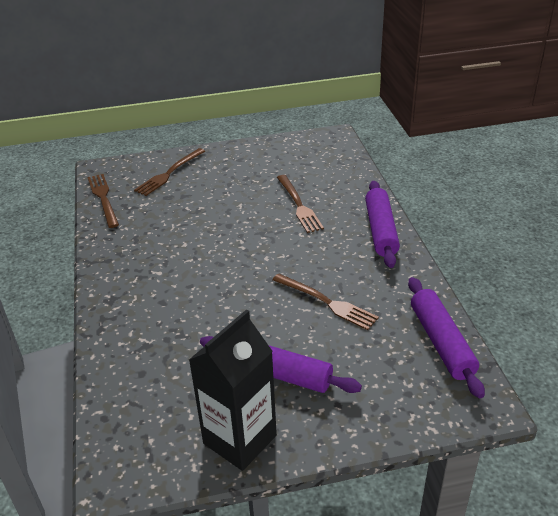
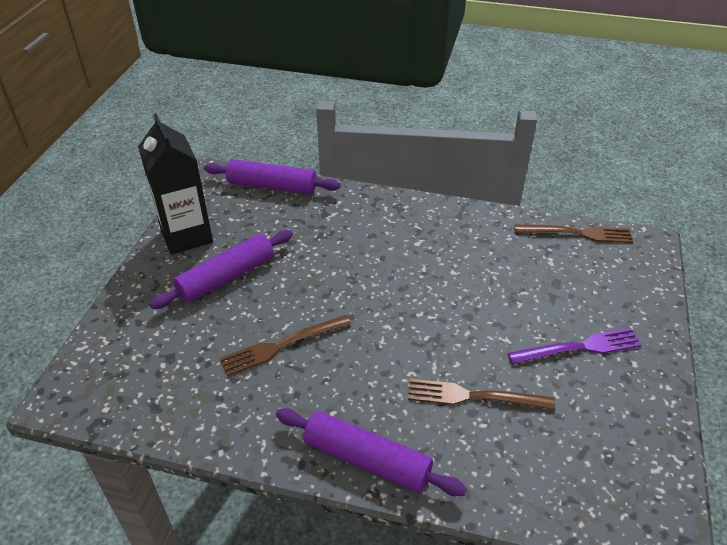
camera: 115 degrees right, 5 degrees up
brown fork [134,148,205,196] -> none
purple rolling pin [408,277,485,398] -> purple rolling pin moved to [204,159,340,194]
none -> purple fork [508,328,642,364]

